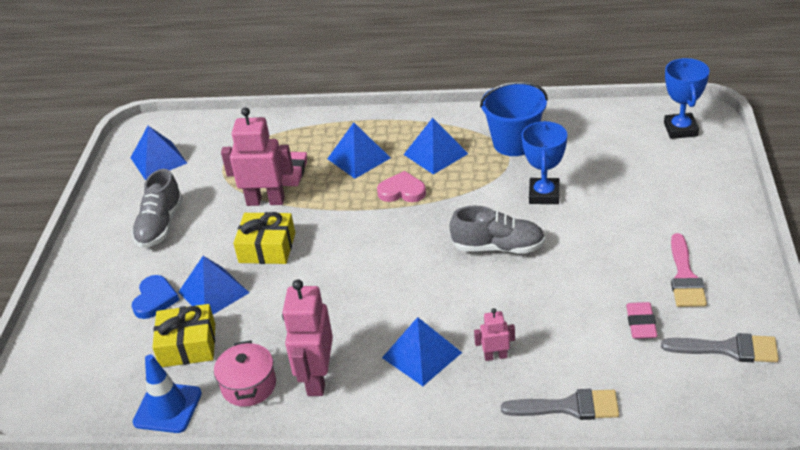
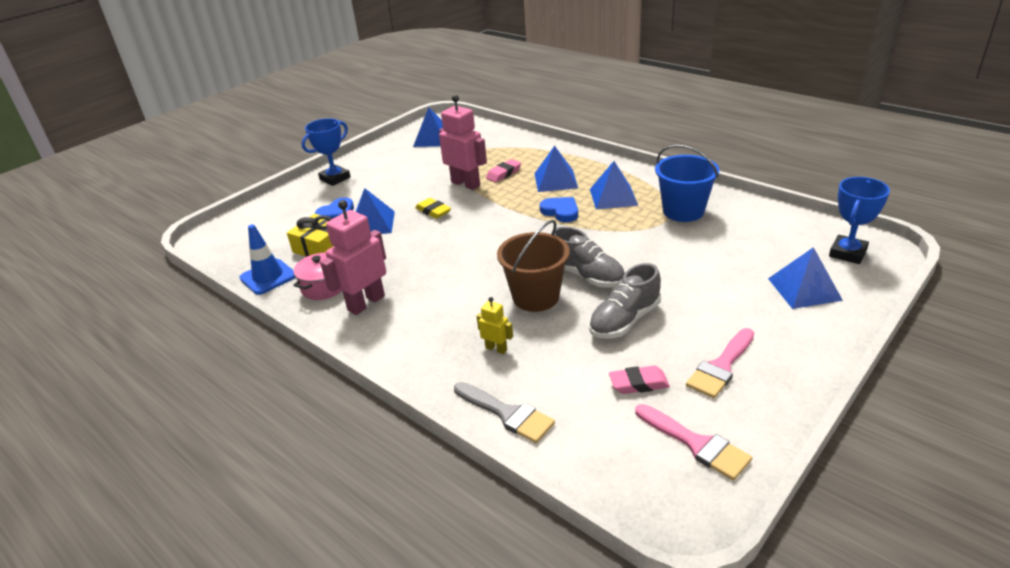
camera: 35 degrees right, 5 degrees down
grey shoe [132,169,183,248] -> grey shoe moved to [589,263,661,338]
yellow gift [233,212,295,264] -> yellow eraser [415,198,451,219]
pink heart [377,171,426,202] -> blue heart [540,197,578,222]
blue pyramid [382,317,462,386] -> blue pyramid moved to [768,247,843,309]
pink robot [474,308,515,361] -> yellow robot [477,297,513,354]
blue trophy [522,121,567,204] -> blue trophy moved to [301,118,351,186]
pink eraser [626,302,658,339] -> pink eraser turned 45 degrees clockwise [609,366,670,394]
grey brush [661,333,779,362] -> pink brush [635,404,752,481]
none -> brown bucket [497,220,570,312]

